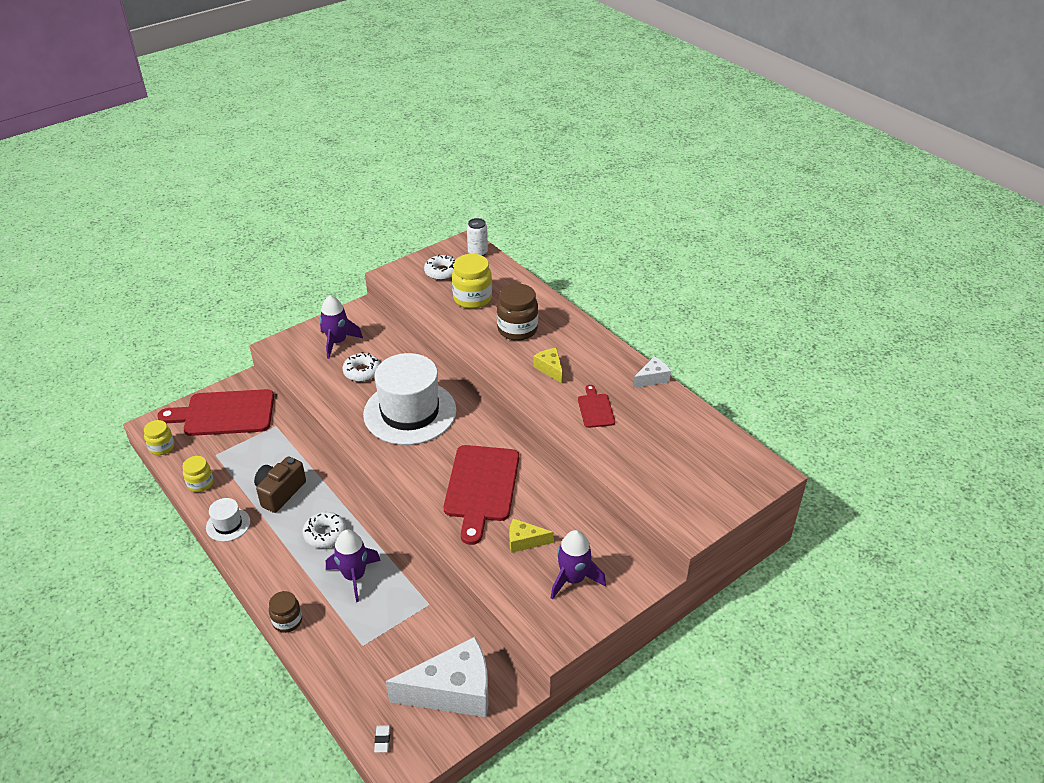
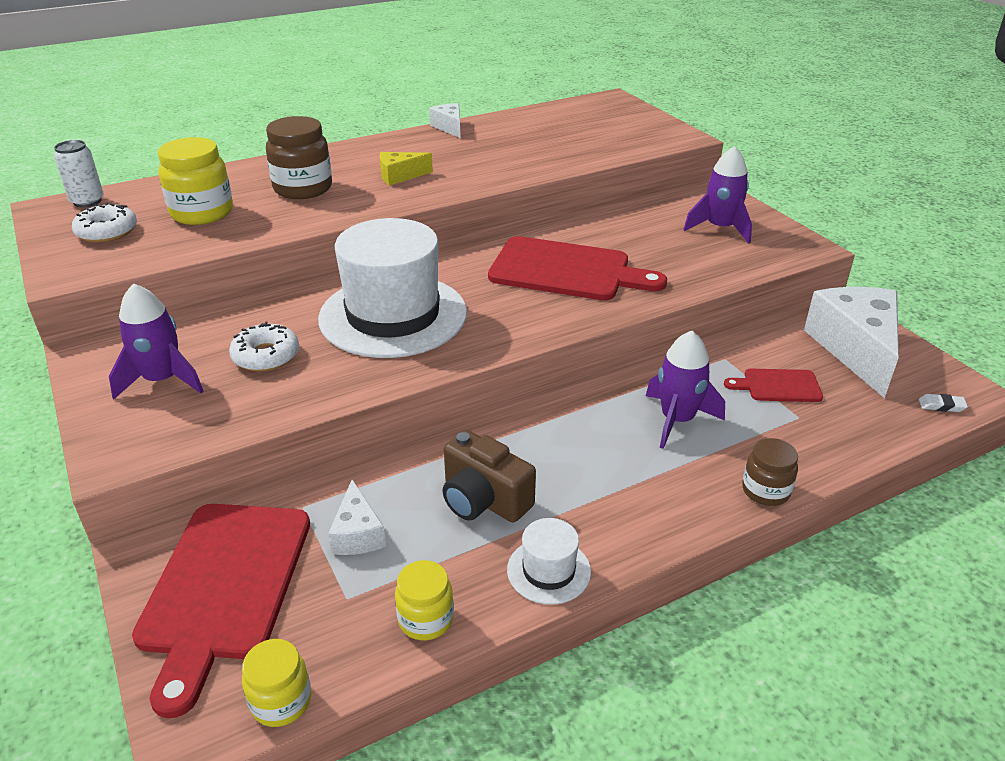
camera: 80 degrees left, 5 degrees down
white donut [303,512,346,548] -> none
yellow cheese [509,518,553,553] -> none
red cutting board [578,385,615,428] -> red cutting board moved to [724,369,823,402]
none -> white cheese [328,479,386,555]

